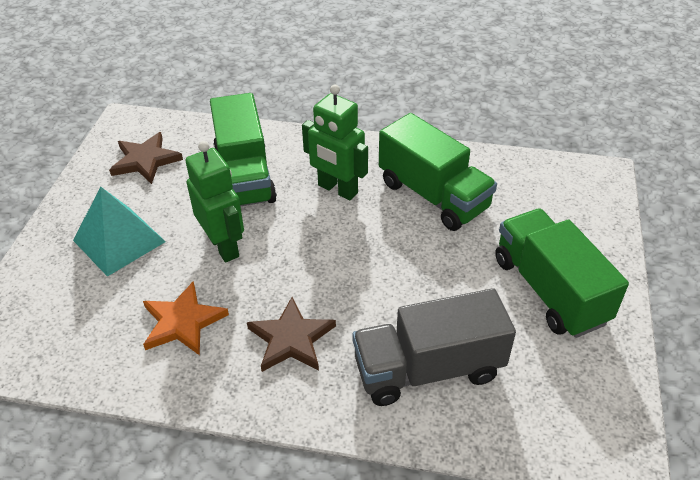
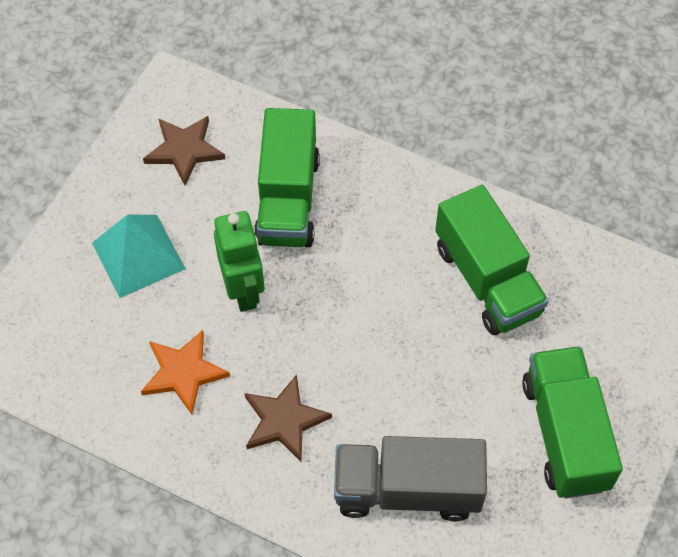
camera: 15 degrees right, 15 degrees up
green robot [302,85,368,200] -> none

